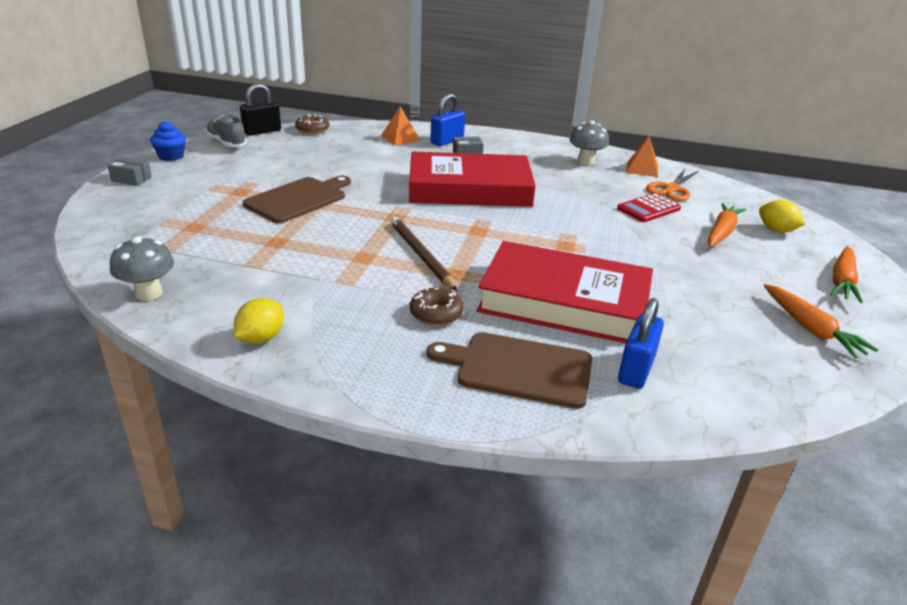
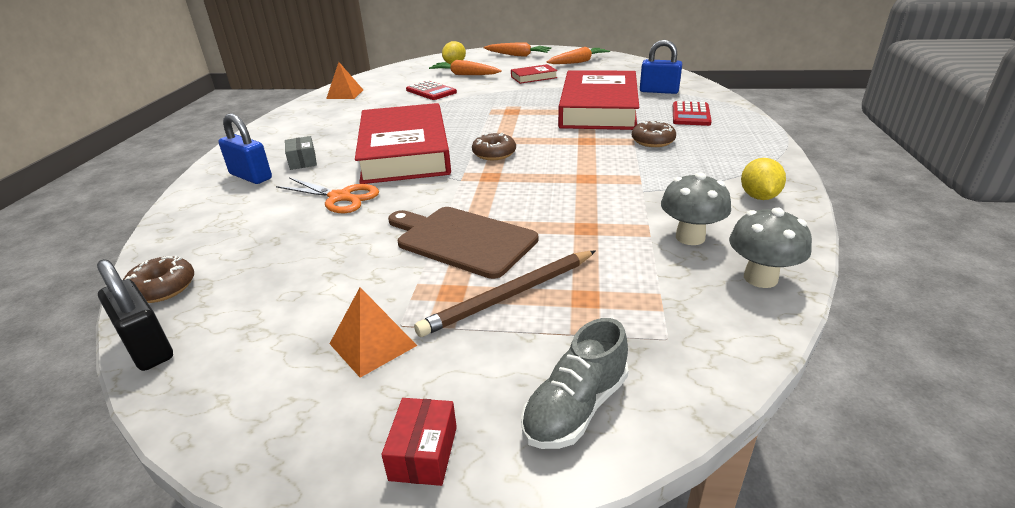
camera: 95 degrees left, 0 degrees up
grey box [107,157,152,186] -> red box [381,398,457,486]
blue cupcake [150,121,186,161] -> none
grey shoe [205,115,247,147] -> grey shoe moved to [521,318,628,449]
yellow lemon [234,298,284,344] -> yellow lemon turned 75 degrees clockwise [741,158,786,200]
orange pyramid [381,106,420,145] -> orange pyramid moved to [329,287,417,378]
brown pencil [390,217,458,291] -> brown pencil moved to [414,251,596,337]
brown cutting board [427,332,592,409] -> red calculator [673,101,712,126]
grey mushroom [569,121,609,165] -> grey mushroom moved to [661,172,731,245]
orange scissors [646,169,699,201] -> orange scissors moved to [276,177,379,213]
none -> brown donut [472,133,516,160]
none -> red book [511,64,557,84]

